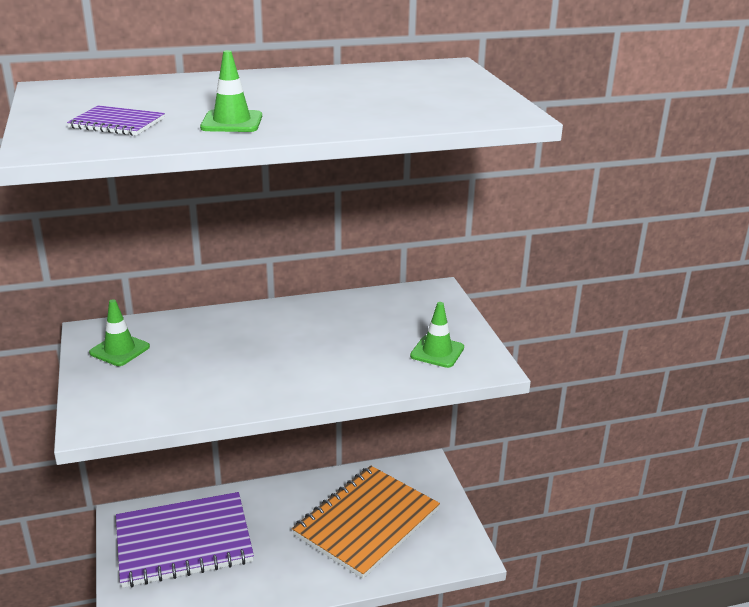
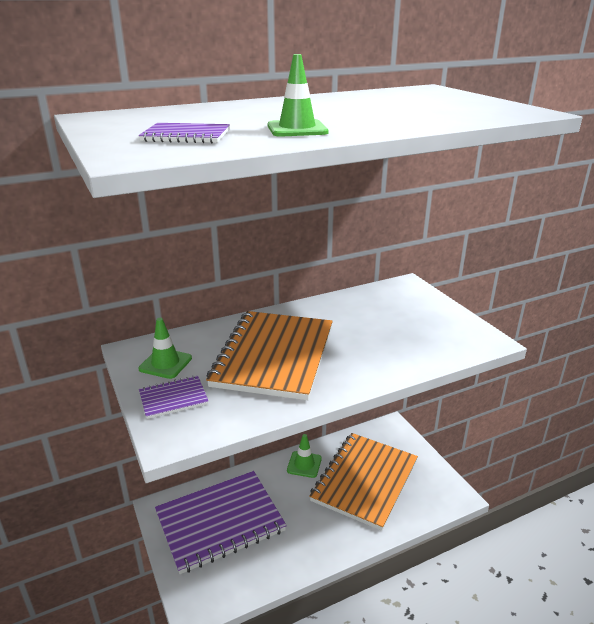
camera: 10 degrees left, 0 degrees up
green traffic cone [410,302,464,368] -> green traffic cone moved to [287,434,322,478]
none -> purple notebook [139,376,208,419]
none -> orange notebook [206,311,333,400]

